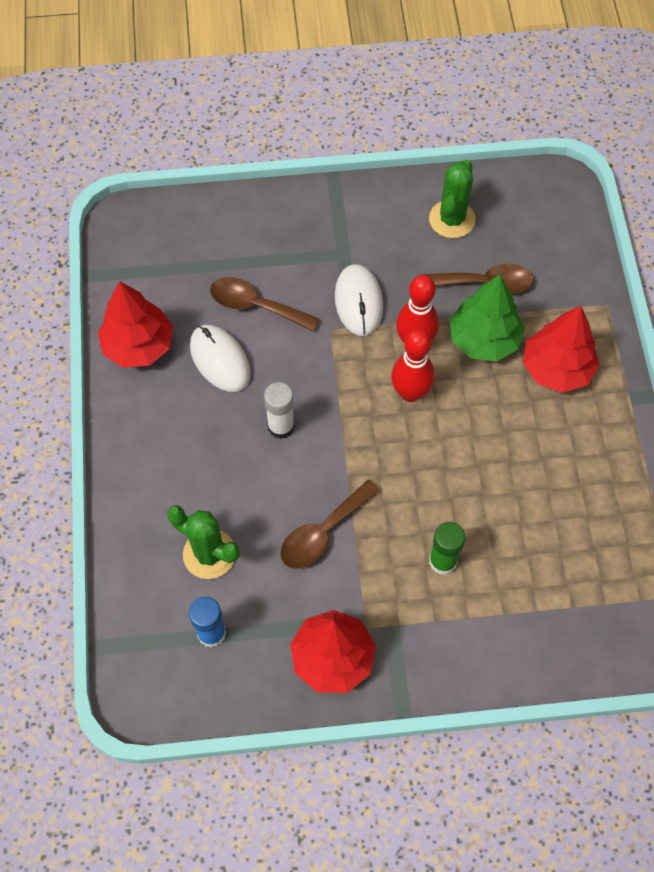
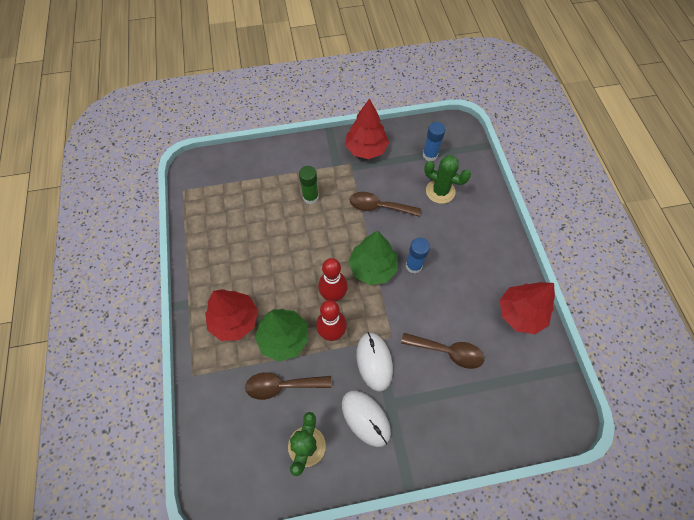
camera: 175 degrees right, 0 degrees up
white mouse [190,325,251,392] -> white mouse moved to [342,390,391,447]
white glue stick [264,382,295,439] -> blue glue stick [406,238,430,274]
brown spoon [280,480,380,569] -> brown spoon turned 120 degrees counterclockwise [350,192,421,216]
none -> green tree [349,231,398,285]

